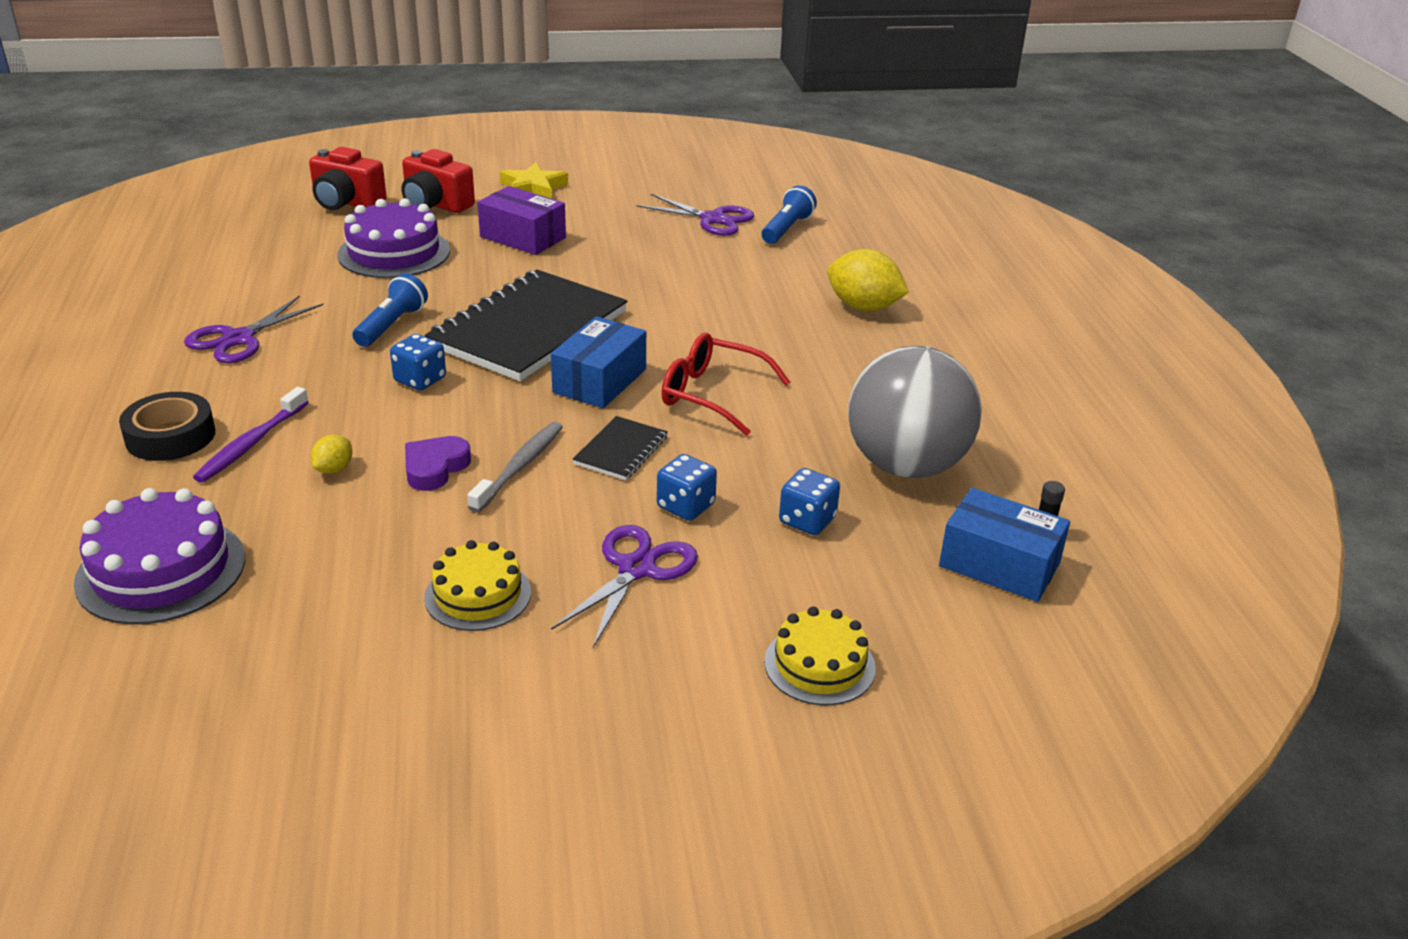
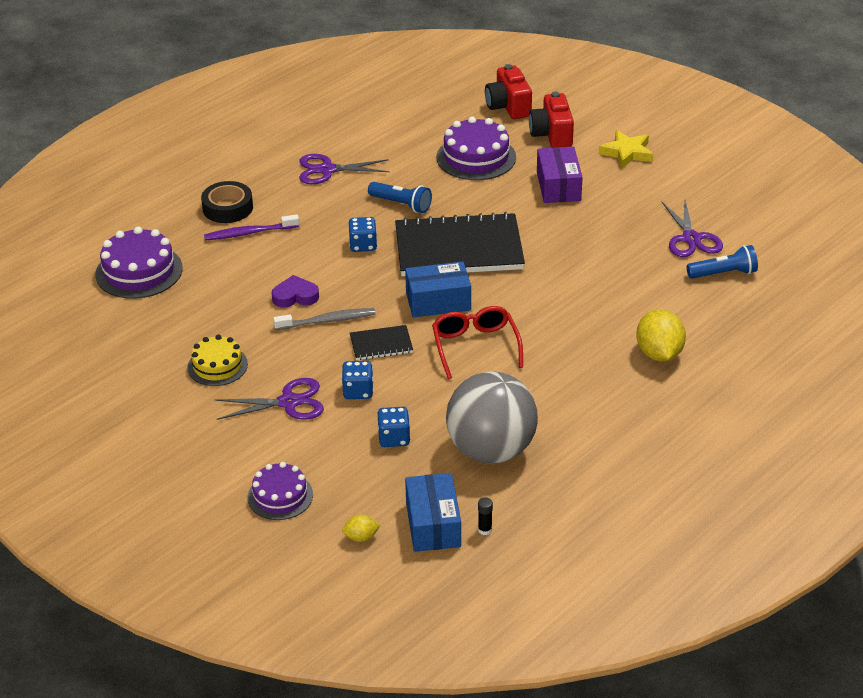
camera: 55 degrees right, 5 degrees up
yellow lemon [311,434,353,474] -> yellow lemon moved to [342,515,380,542]
blue flashlight [352,273,428,347] -> blue flashlight turned 45 degrees clockwise [368,182,432,213]
yellow cake [764,606,876,705] -> purple cake [247,462,313,520]

